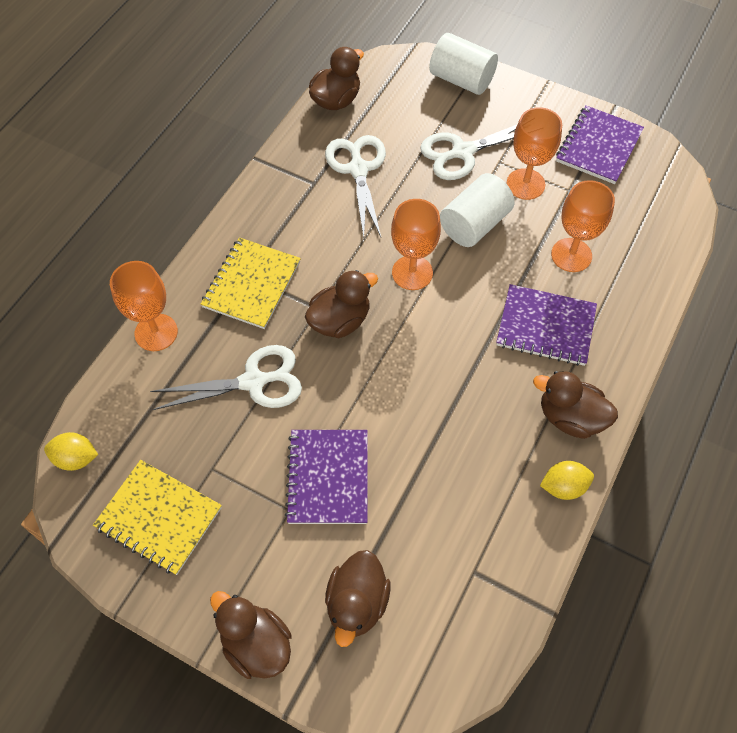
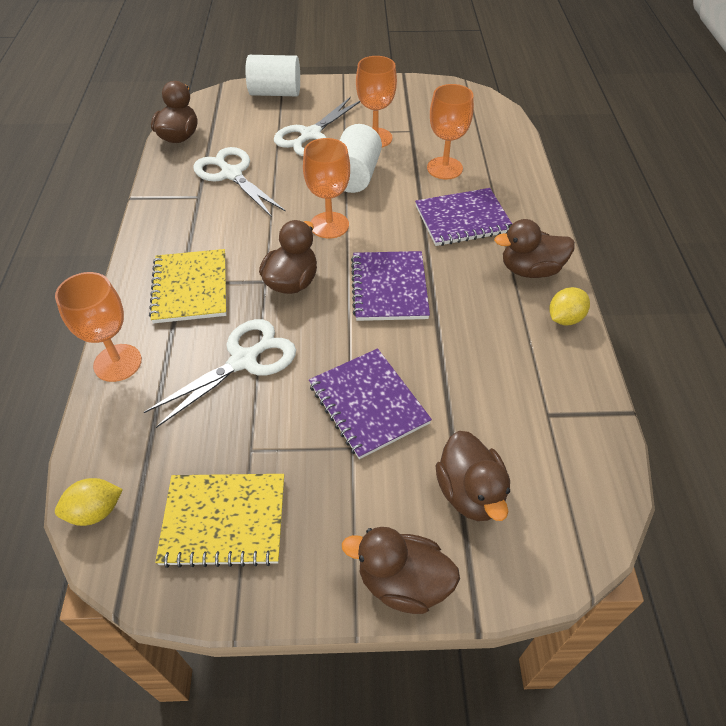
camera: 30 degrees left, 10 degrees down
purple notebook [556,105,644,184] -> purple notebook moved to [351,251,430,321]

